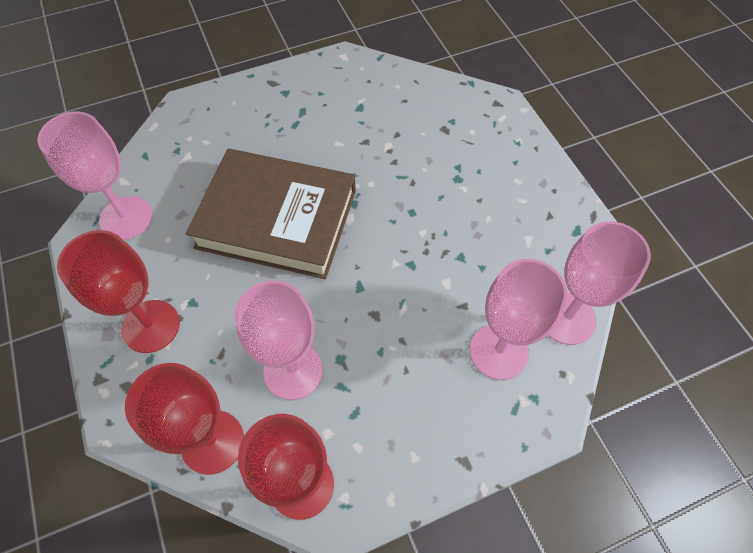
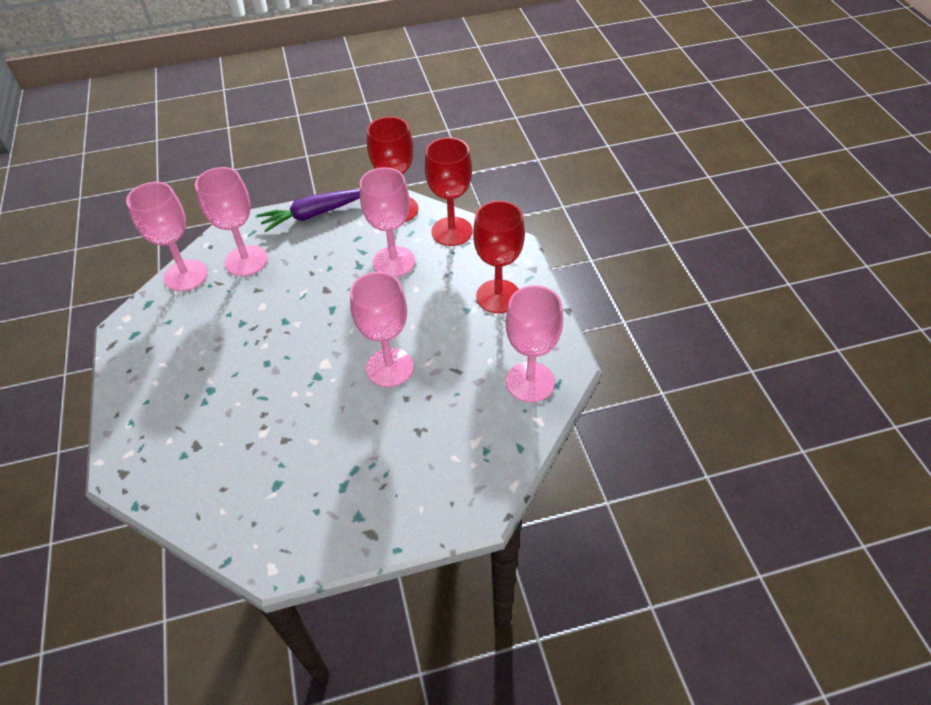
camera: 170 degrees left, 10 degrees down
brown book [186,149,356,279] -> pink goblet [350,272,414,387]
none -> purple carrot [257,189,360,232]

